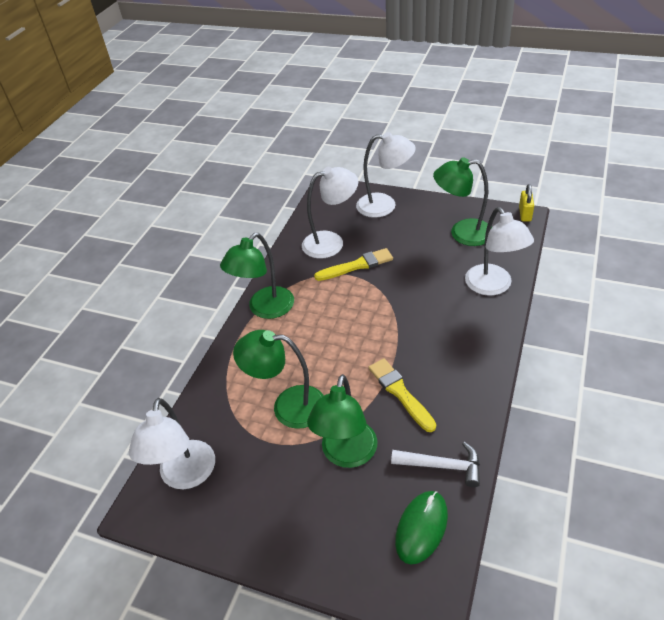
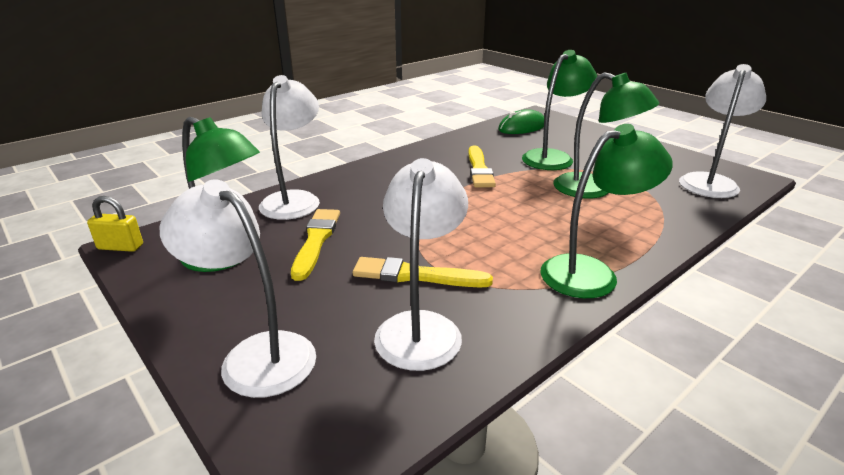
camera: 155 degrees left, 15 degrees down
white lamp [302,167,358,259] -> white lamp turned 90 degrees clockwise [374,158,468,371]
white hammer [391,442,480,487] -> none
yellow padlock [519,184,534,221] -> yellow padlock turned 60 degrees clockwise [87,196,143,252]
none -> yellow brush [291,209,340,281]

